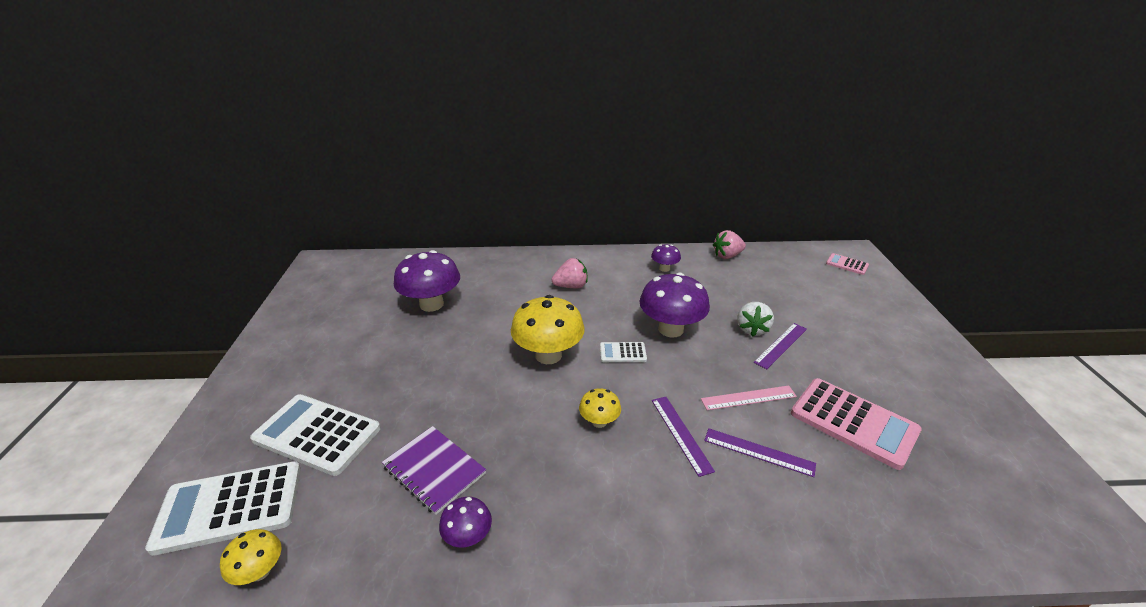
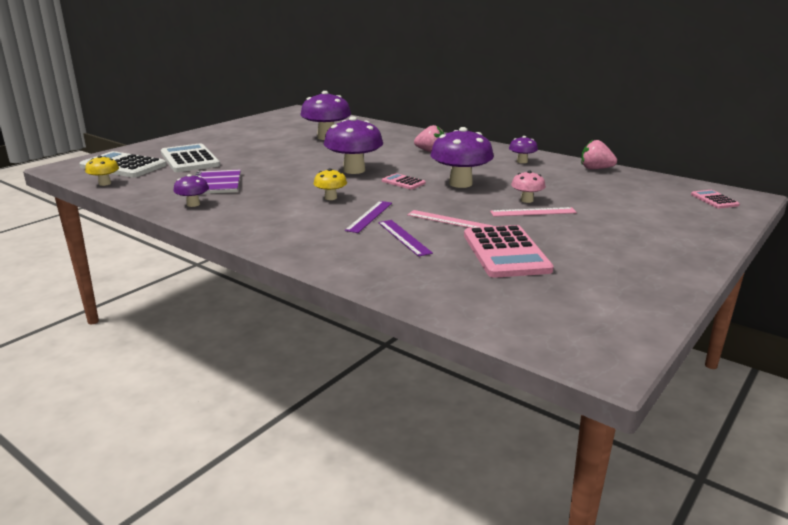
camera: 40 degrees right, 10 degrees down
yellow mushroom [511,295,585,364] -> purple mushroom [324,116,383,174]
white calculator [600,342,647,362] -> pink calculator [382,173,426,189]
white strawberry [737,302,774,337] -> pink mushroom [511,171,546,203]
purple ruler [754,323,807,369] -> pink ruler [490,207,577,216]

